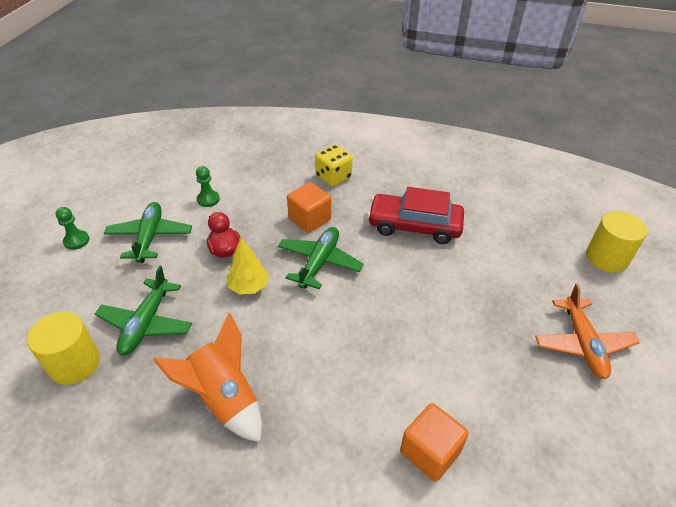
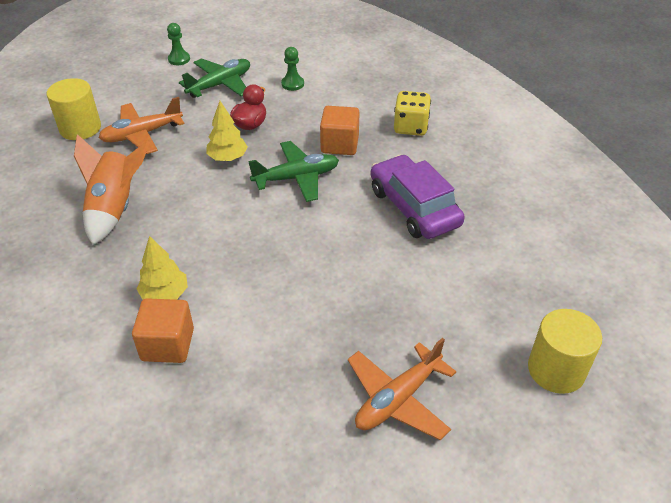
camera: 50 degrees right, 0 degrees up
green plane [95,265,192,355] -> orange plane [99,97,185,154]
red car [367,187,464,244] -> purple car [370,155,465,239]
none -> yellow tree [136,236,188,300]

